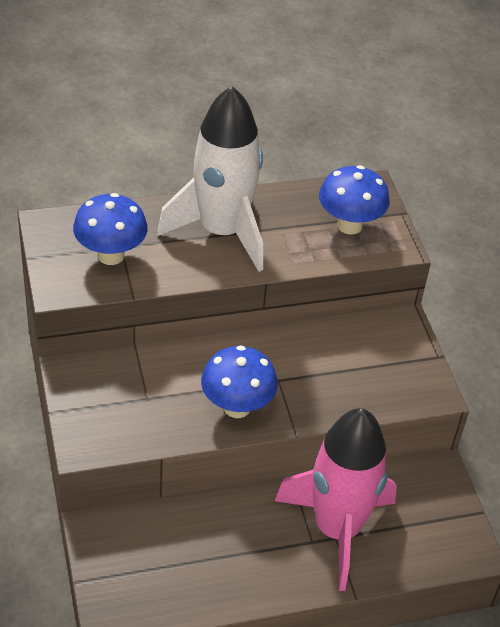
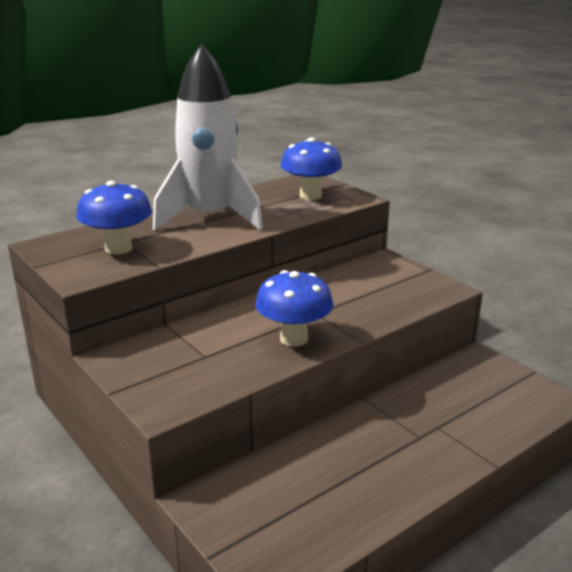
camera: 20 degrees left, 20 degrees down
pink rocket [275,408,397,591] -> none

